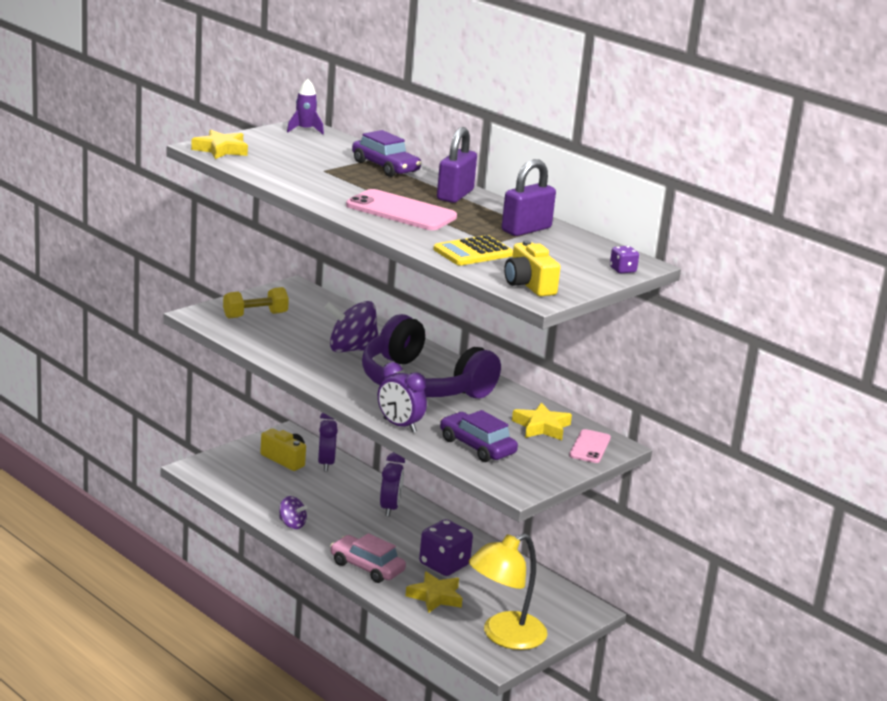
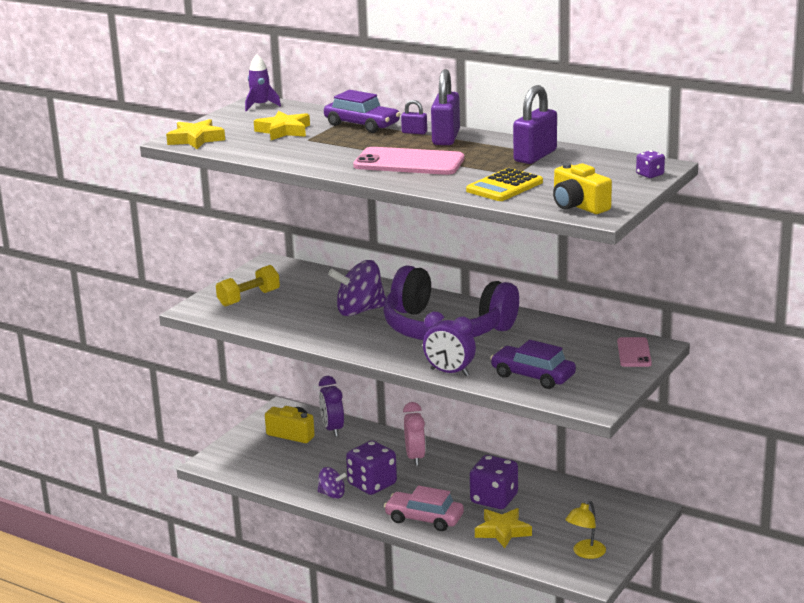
camera: 10 degrees left, 0 degrees up
purple clock [380,452,405,516] -> pink clock [403,402,426,466]
yellow lamp [469,533,547,650] -> yellow lamp [565,500,606,559], size x0.52
yellow star [512,402,572,440] -> yellow star moved to [254,111,310,140]
none -> purple dice [346,440,397,495]
none -> purple padlock [401,100,427,134]

